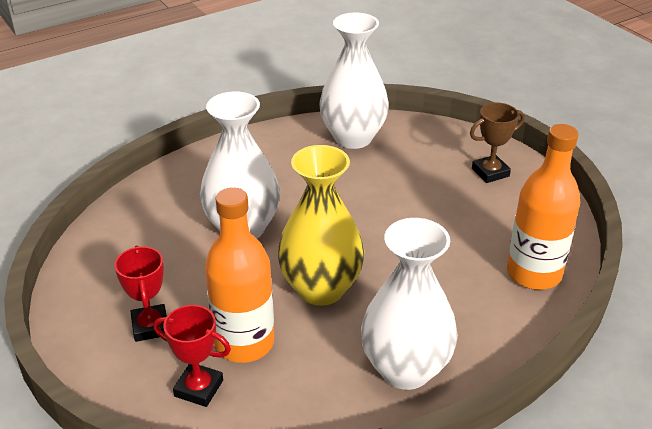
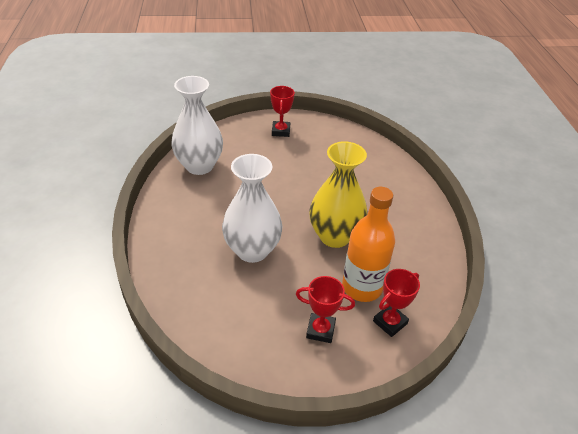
camera: 65 degrees left, 5 degrees up
white vase [361,218,458,390] -> none
brown trophy [470,103,525,183] -> red trophy [270,86,295,137]
orange bottle [507,124,580,290] -> none

